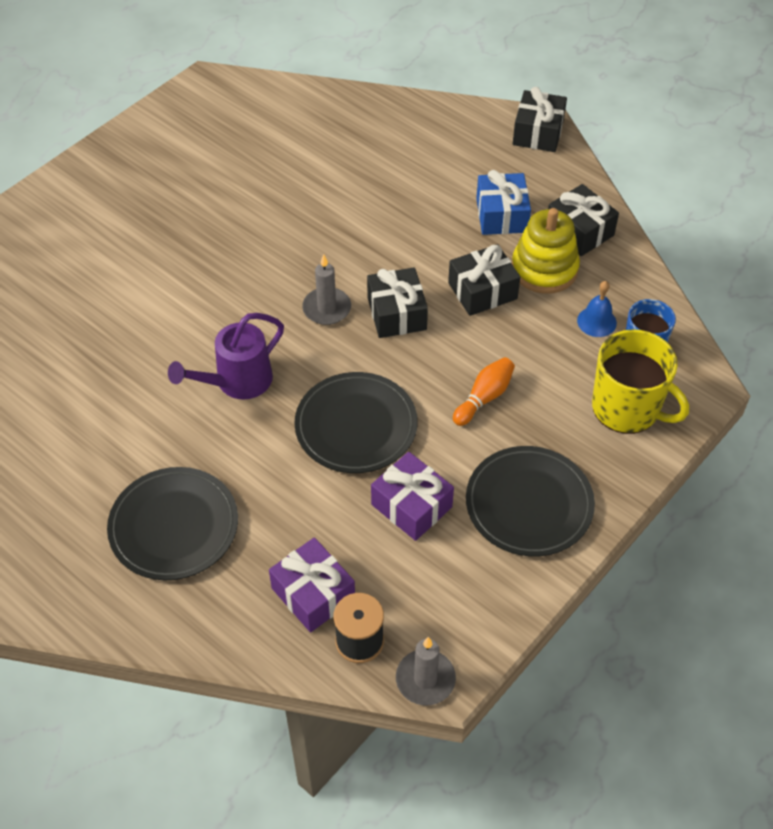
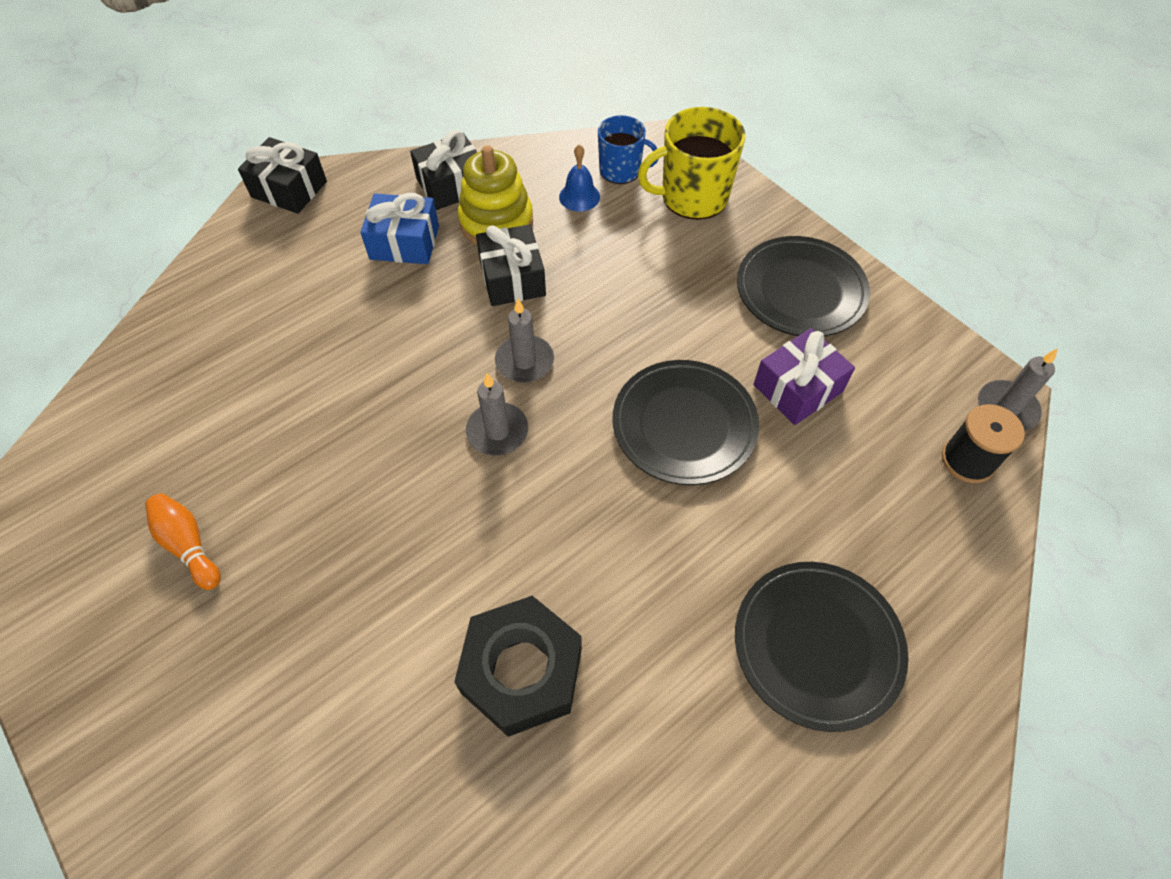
camera: 80 degrees left, 5 degrees up
purple watering can [168,313,284,399] -> none
purple gift [269,537,355,632] -> none
black gift [367,267,428,338] -> grey candle [495,299,554,383]
orange bowling pin [453,357,515,426] -> orange bowling pin moved to [145,493,221,590]
yellow mug [592,329,689,434] -> yellow mug turned 150 degrees counterclockwise [638,107,745,220]
none -> black nut [454,596,582,737]

